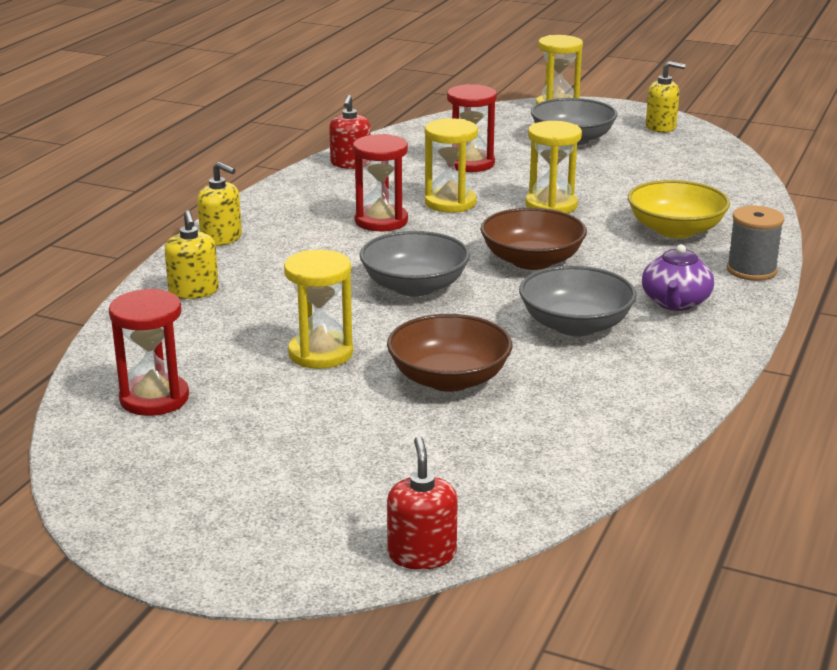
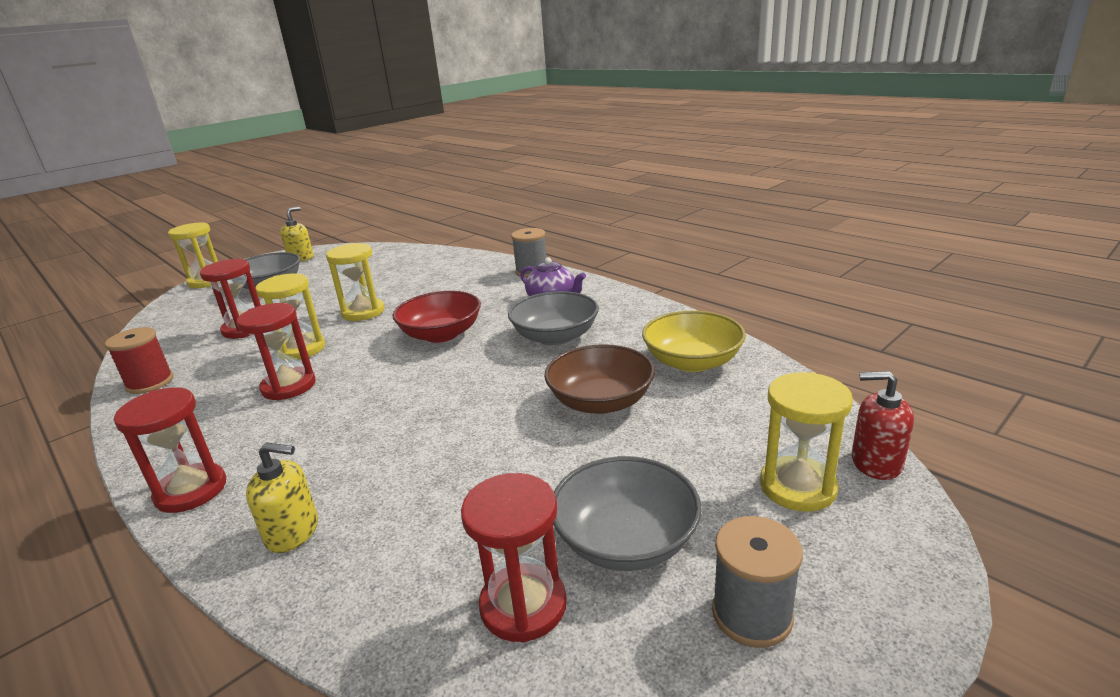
camera: 65 degrees left, 0 degrees up
yellow soap dispenser [197,162,242,246] -> red hourglass [114,387,226,513]
yellow hourglass [284,250,353,369] -> yellow hourglass moved to [760,372,853,512]
red soap dispenser [329,95,371,169] -> red spool [105,327,173,394]
grey bowl [359,231,470,296] -> grey bowl moved to [553,456,702,571]
brown bowl [480,208,587,270] -> red bowl [393,291,481,343]
yellow bowl [628,180,730,238] -> yellow bowl moved to [642,311,746,372]
none -> grey spool [712,516,803,648]

